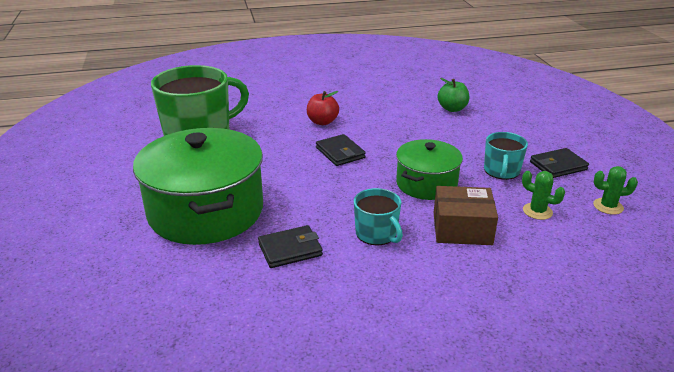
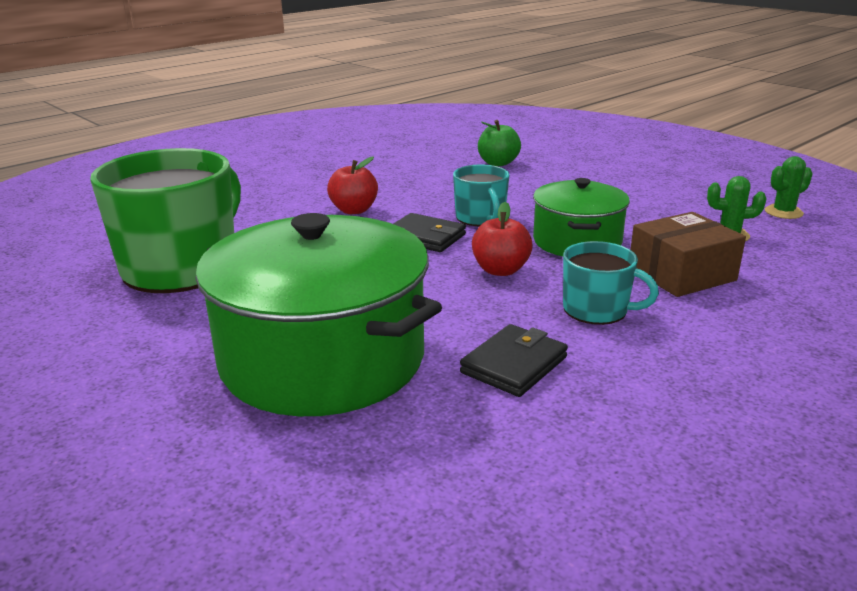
camera: 30 degrees left, 5 degrees down
turquoise mug [484,132,528,180] -> turquoise mug moved to [453,165,510,226]
black wallet [530,148,589,178] -> none
none -> red apple [472,202,533,276]

